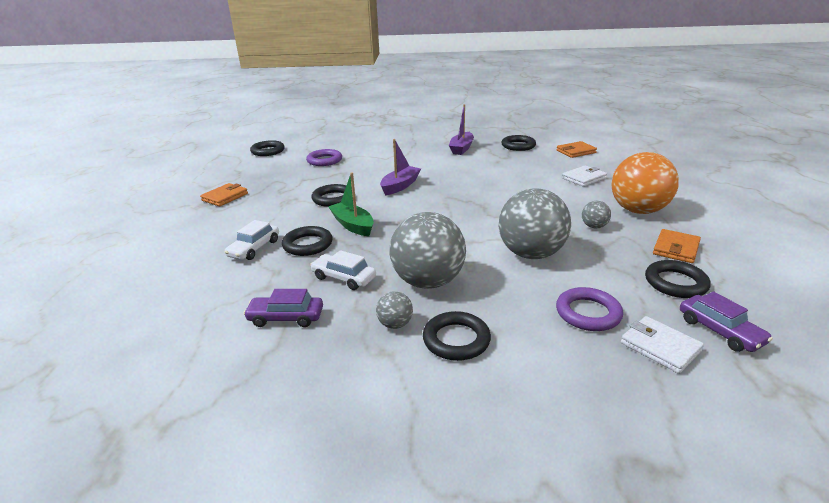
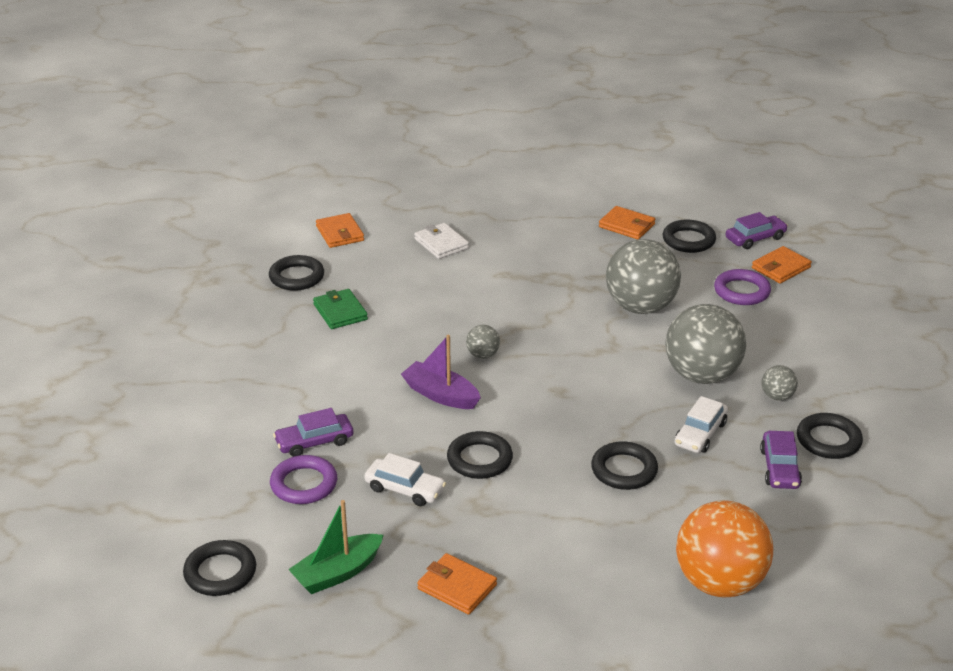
camera: 90 degrees left, 5 degrees up
white car [224,220,279,260] -> white car moved to [364,453,446,506]
green boat [328,172,374,236] -> green boat moved to [288,500,384,594]
black ring [423,311,491,361] -> black ring moved to [797,413,863,459]
purple boat [449,104,474,155] -> none
grey ball [582,201,611,229] -> grey ball moved to [466,325,500,359]
orange ball [611,152,679,214] -> orange ball moved to [676,500,773,597]
white wallet [621,316,704,374] -> orange wallet [752,246,812,283]
none -> purple car [273,408,353,457]
none -> green wallet [313,289,368,329]

